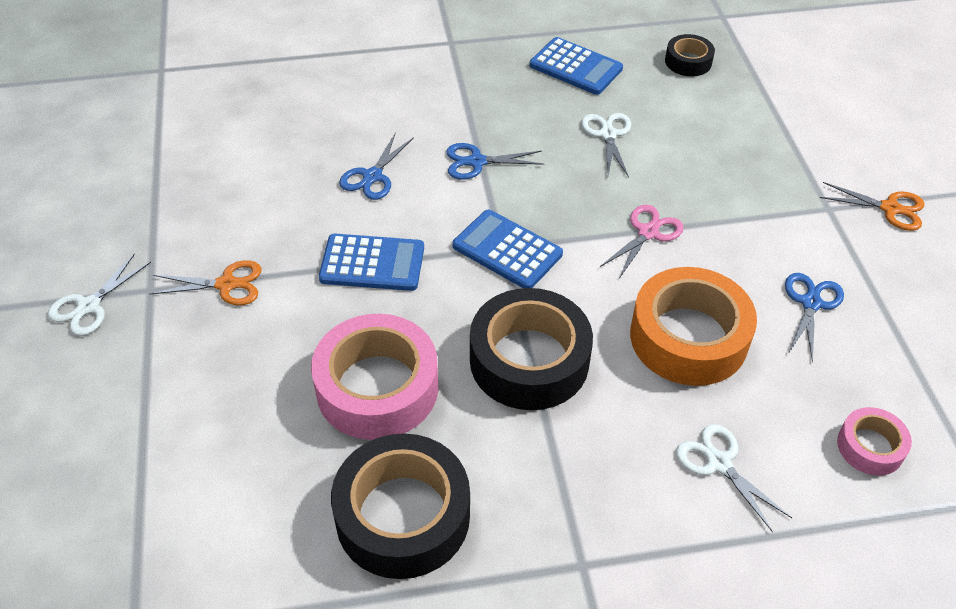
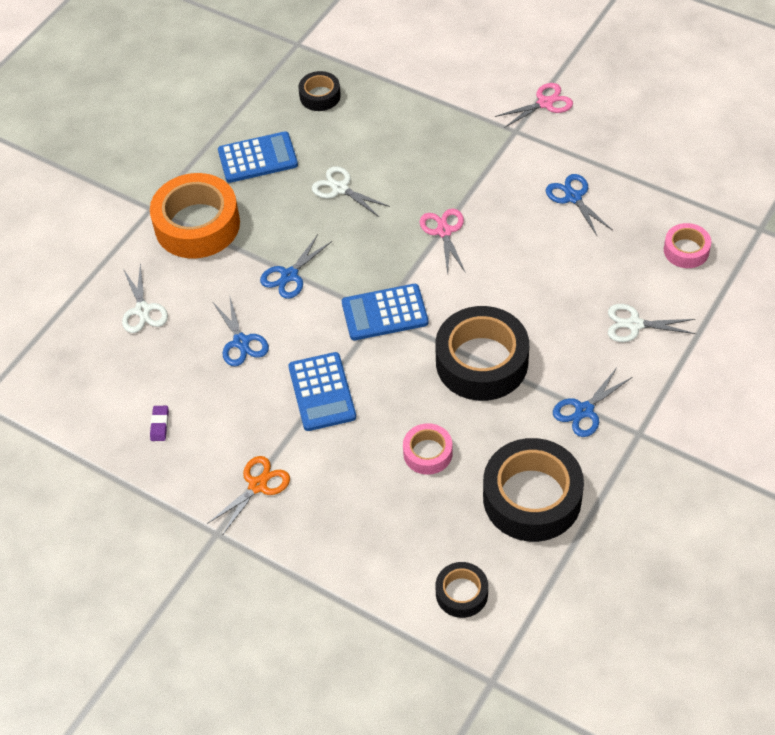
camera: 45 degrees left, 5 degrees up
white scissors [48,253,151,336] -> white scissors moved to [122,263,168,333]
pink tape [311,314,438,440] -> pink tape [403,423,453,475], size x0.51
blue calculator [319,234,424,291] -> blue calculator turned 120 degrees clockwise [288,352,356,431]
orange tape [630,267,757,386] -> orange tape moved to [150,173,240,258]
orange scissors [819,182,925,231] -> pink scissors [495,83,573,128]
none -> purple eraser [150,406,169,441]
none -> black tape [436,562,488,618]
none -> blue scissors [553,368,632,437]

